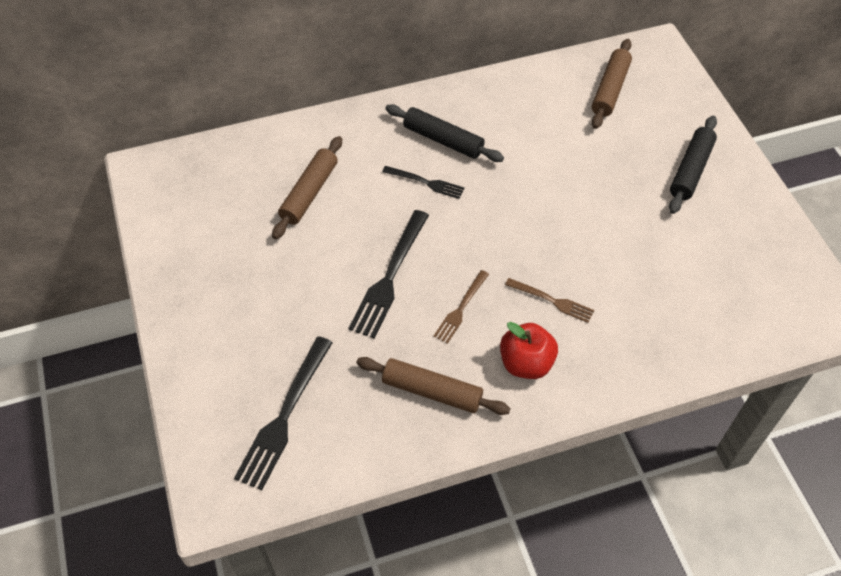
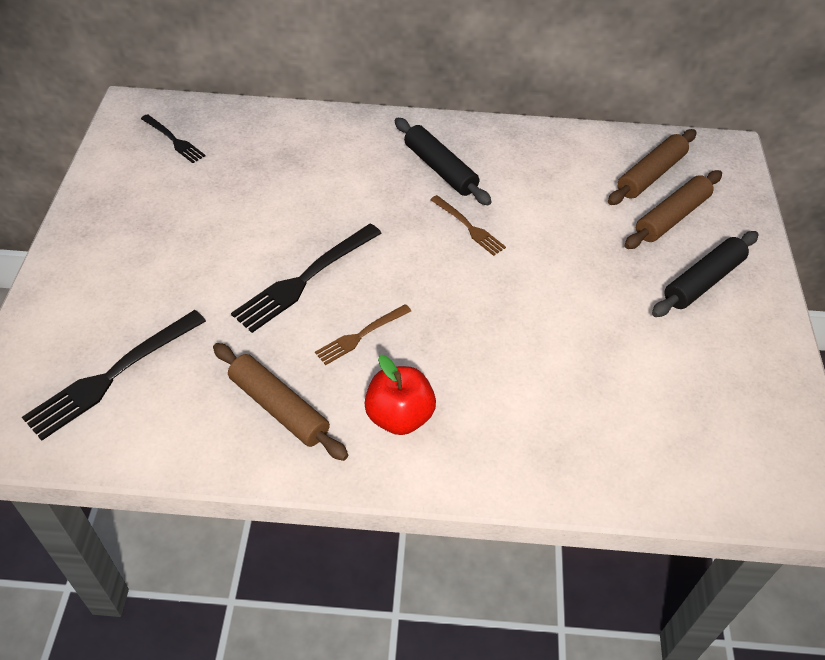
camera: 20 degrees right, 5 degrees down
brown rolling pin [272,136,342,239] -> brown rolling pin moved to [625,170,722,249]
black fork [382,166,464,199] -> black fork moved to [141,114,206,163]
brown fork [505,278,594,323] -> brown fork moved to [430,195,506,256]

